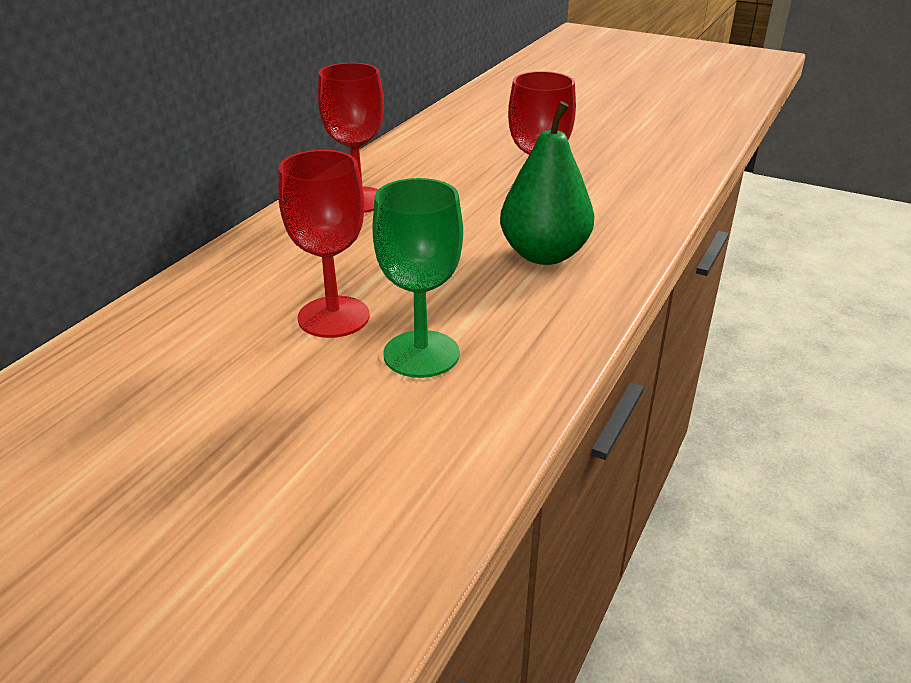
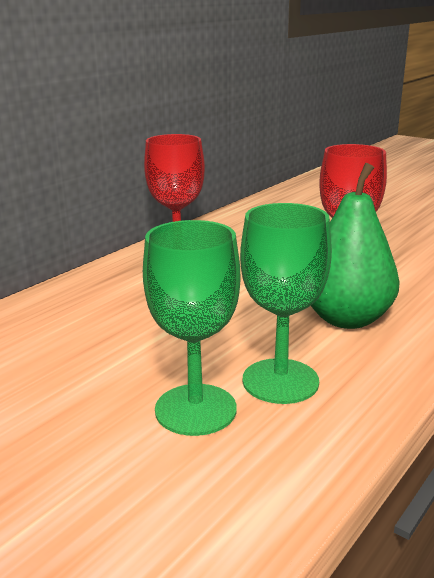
camera: 10 degrees right, 10 degrees down
red goblet [278,150,370,338] -> none
none -> green goblet [240,203,332,404]

